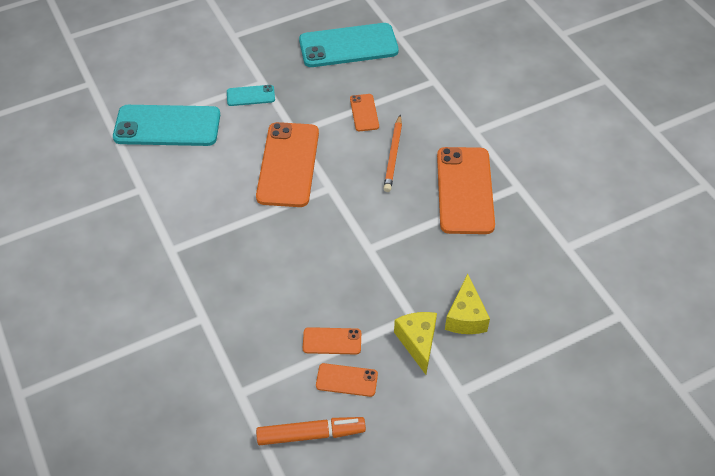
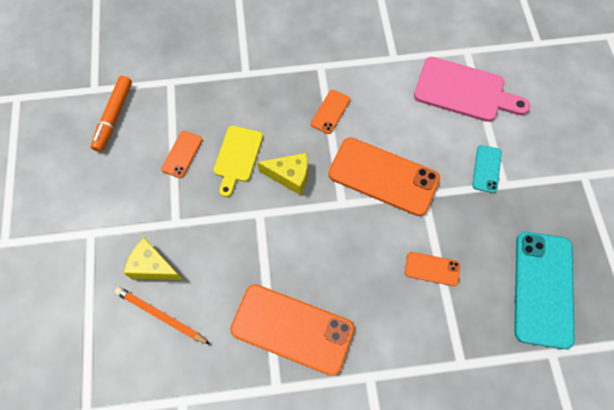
camera: 110 degrees right, 15 degrees up
turquoise phone [113,105,220,146] -> pink cutting board [414,57,530,122]
orange phone [316,363,378,397] -> orange phone moved to [311,90,350,134]
orange pencil [383,115,402,192] -> orange pencil moved to [115,287,210,344]
yellow cheese [394,312,437,375] -> yellow cheese moved to [257,153,308,195]
none -> yellow cutting board [214,126,263,197]

